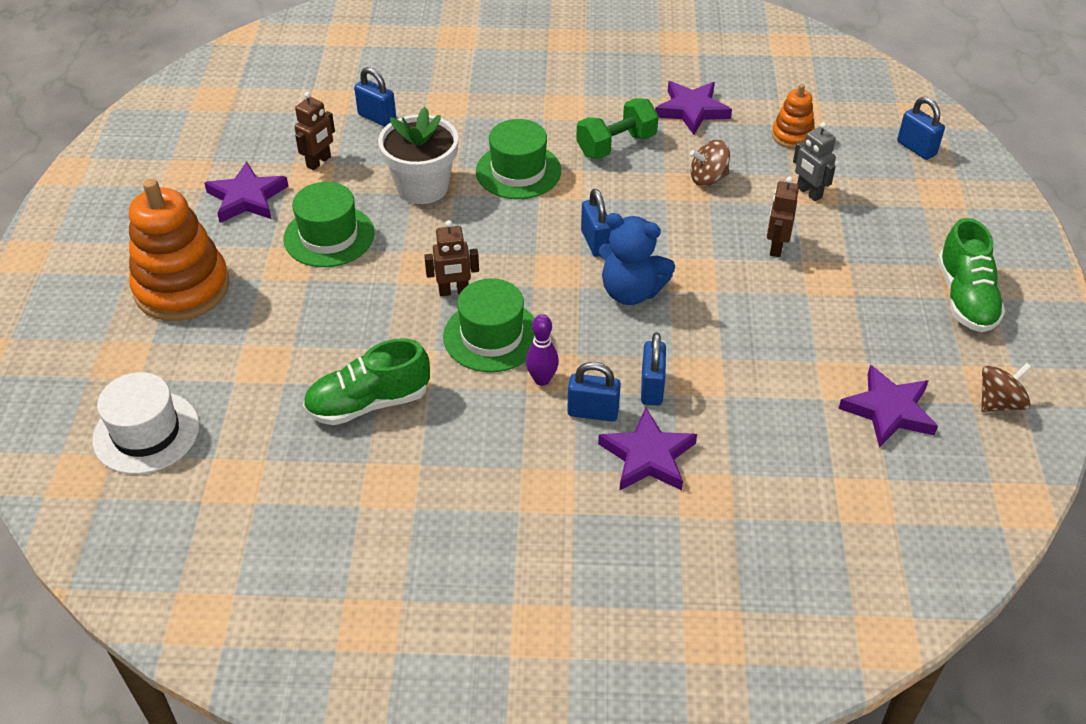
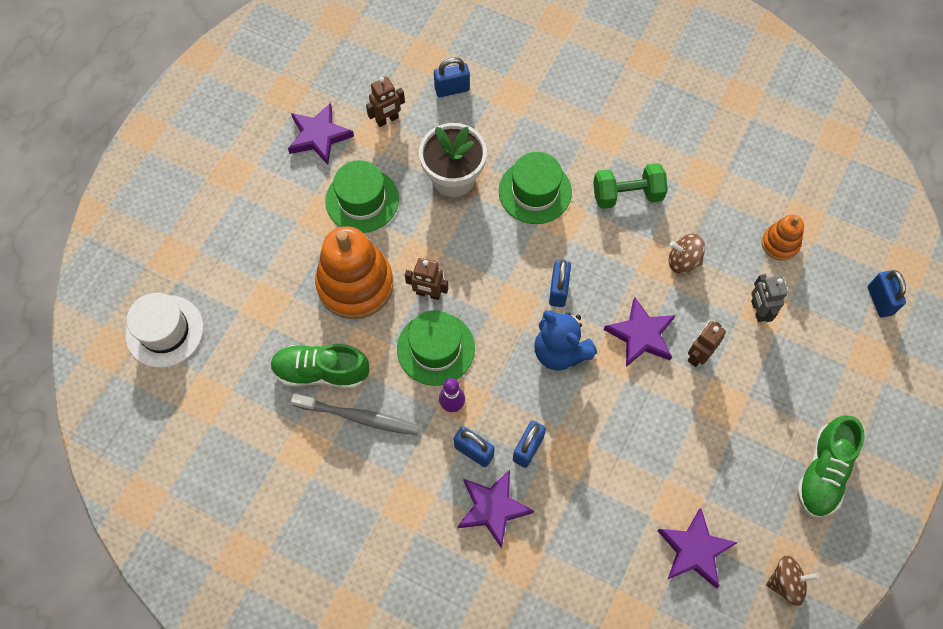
camera: 25 degrees right, 20 degrees up
orange stacking toy [129,179,230,321] -> orange stacking toy moved to [315,226,393,319]
blue padlock [354,67,396,127] -> blue padlock turned 75 degrees counterclockwise [434,57,470,97]
purple star [655,81,732,135] -> purple star moved to [604,297,676,367]
none -> grey toothbrush [291,393,420,435]

